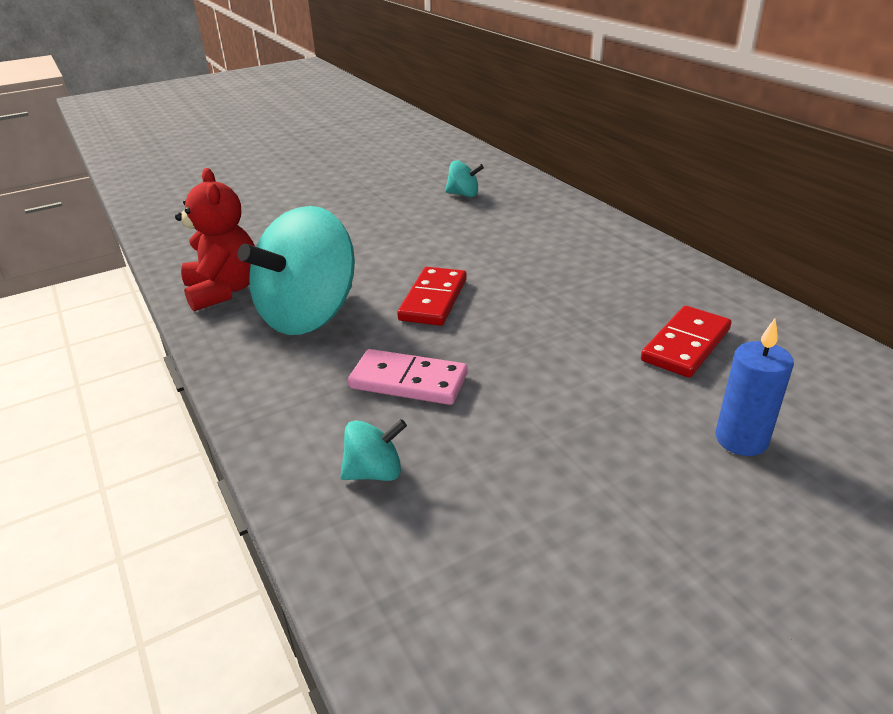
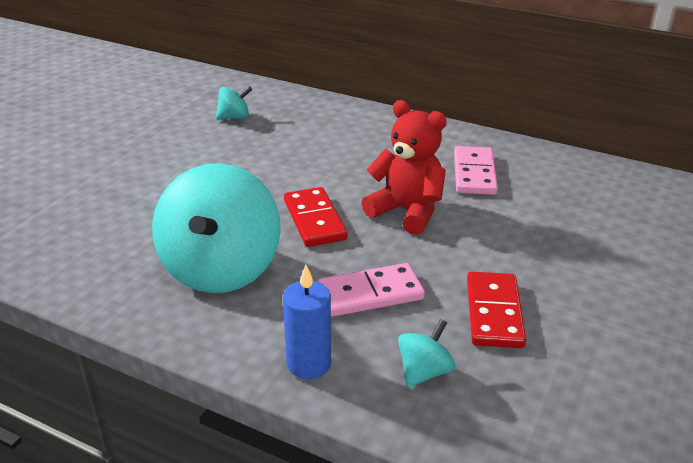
camera: 35 degrees left, 0 degrees up
red teddy bear [175,168,255,311] -> red teddy bear moved to [361,100,447,235]
red domino [641,306,731,378] -> red domino moved to [467,272,526,348]
blue candle [716,318,794,456] -> blue candle moved to [283,264,331,379]
none -> pink domino [454,146,498,195]

